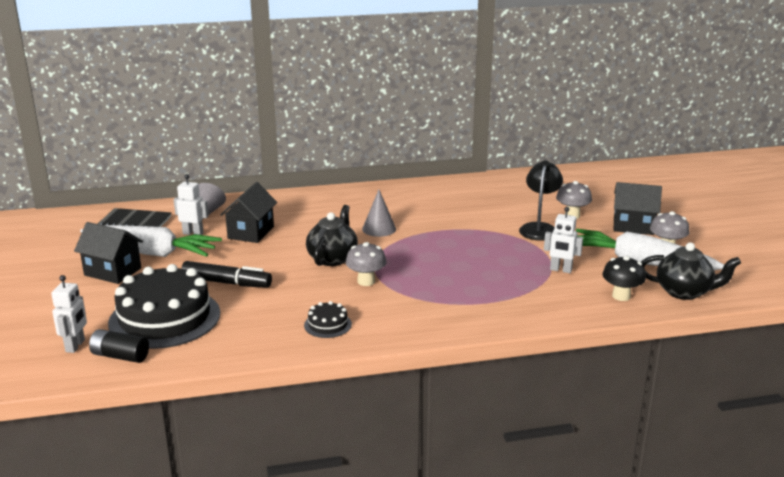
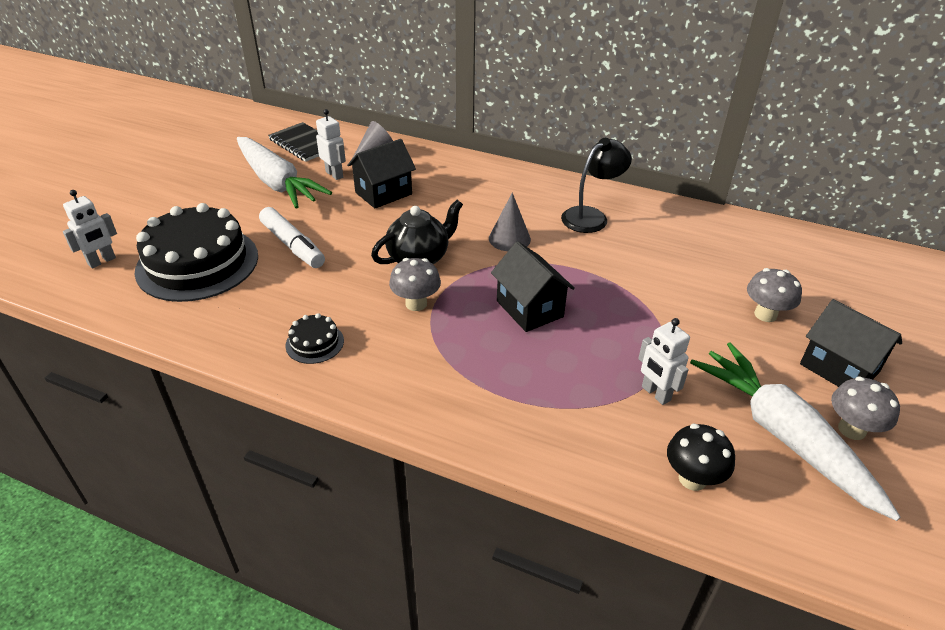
camera: 35 degrees right, 15 degrees up
black house [74,222,143,284] -> black house moved to [491,241,575,332]
black battery [89,329,149,363] -> none
black marker [181,261,272,288] -> white marker [259,207,325,268]
black lamp [519,161,563,241] -> black lamp moved to [561,138,632,233]
black teapot [641,242,741,300] -> none

